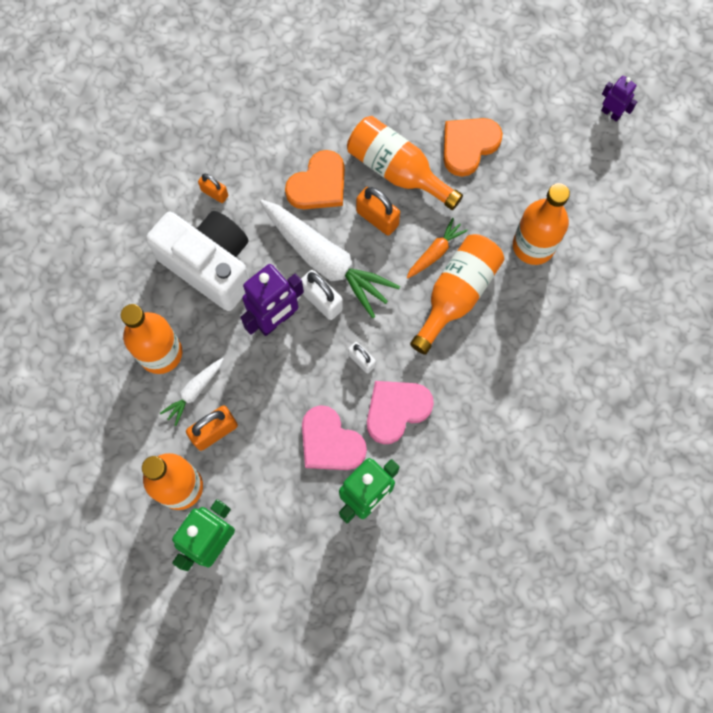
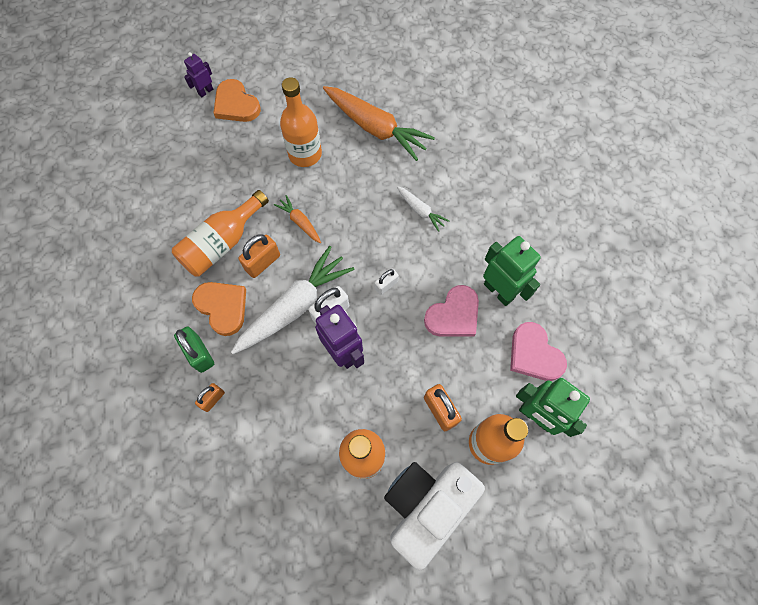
camera: 85 degrees left, 5 degrees down
white camera [146,211,250,311] -> white camera moved to [384,462,485,570]
white carrot [160,358,224,426] -> white carrot moved to [397,186,449,232]
pink heart [367,381,434,444] -> pink heart moved to [510,322,567,381]
orange bottle [410,234,505,355] -> none
orange heart [444,118,503,177] -> orange heart moved to [214,79,261,122]
none -> green padlock [174,327,214,373]
none -> orange carrot [323,86,435,161]

